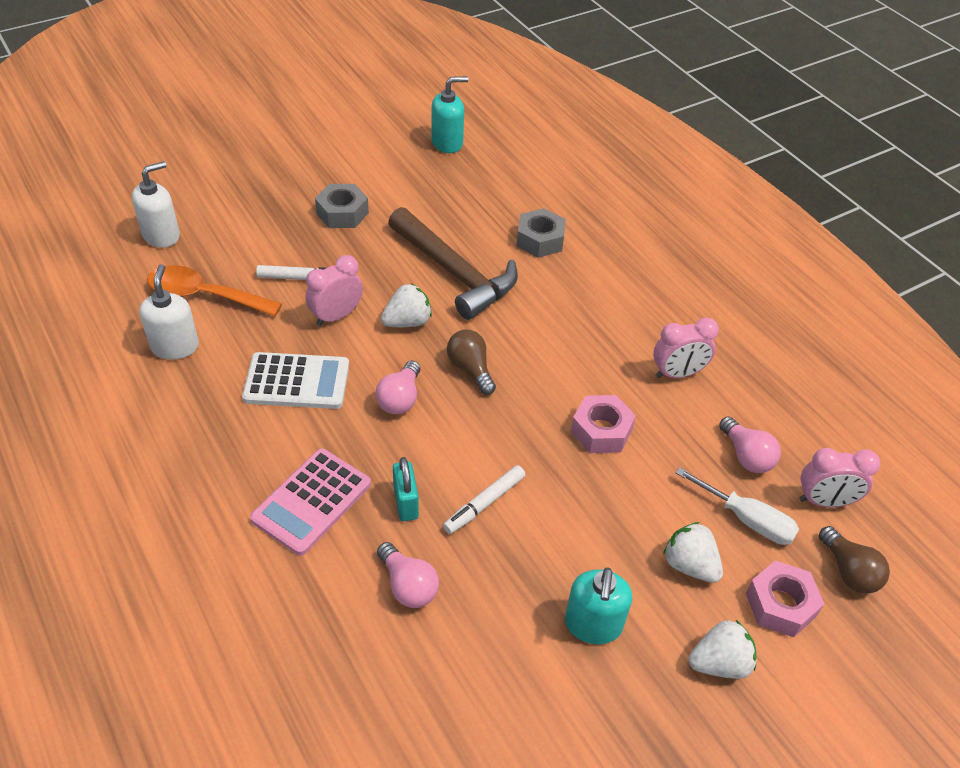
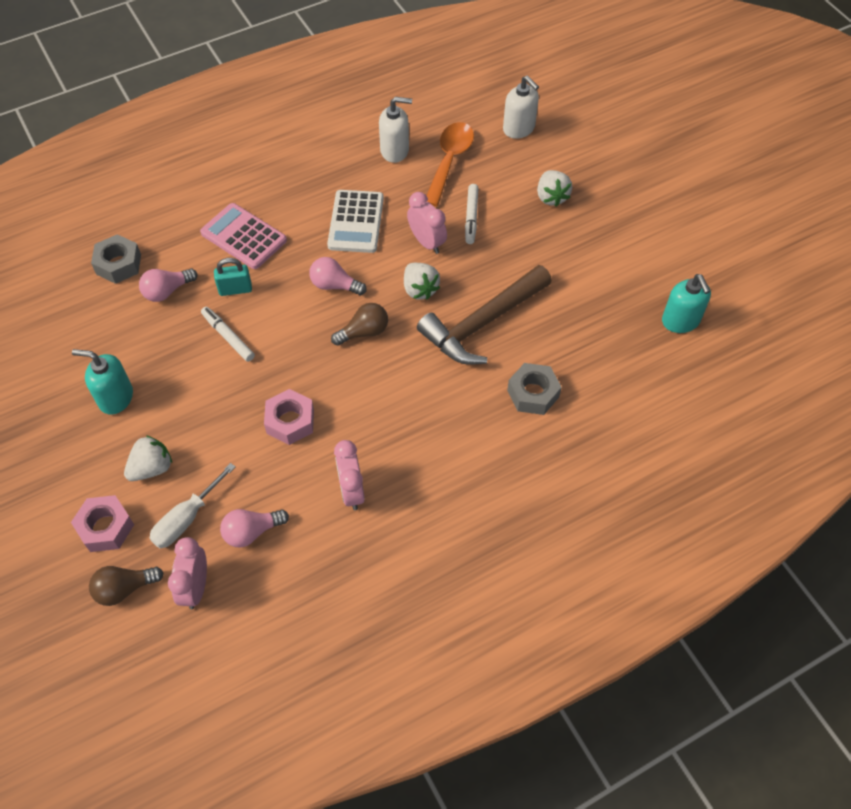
camera: 95 degrees right, 10 degrees up
grey nut [315,184,369,228] -> grey nut moved to [91,234,141,284]
white strawberry [689,620,757,679] -> white strawberry moved to [537,170,572,207]

